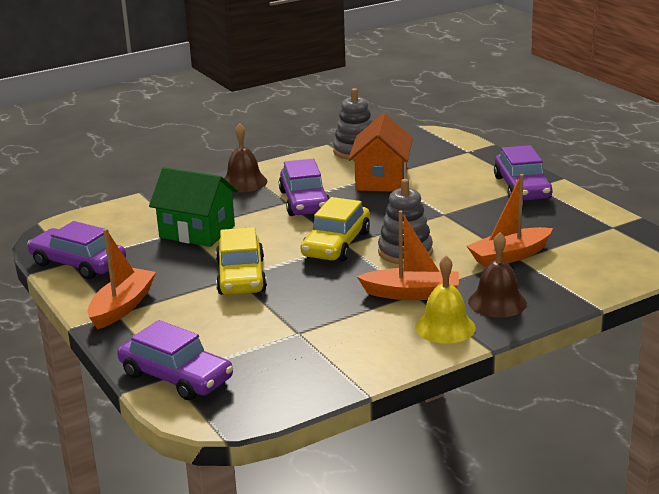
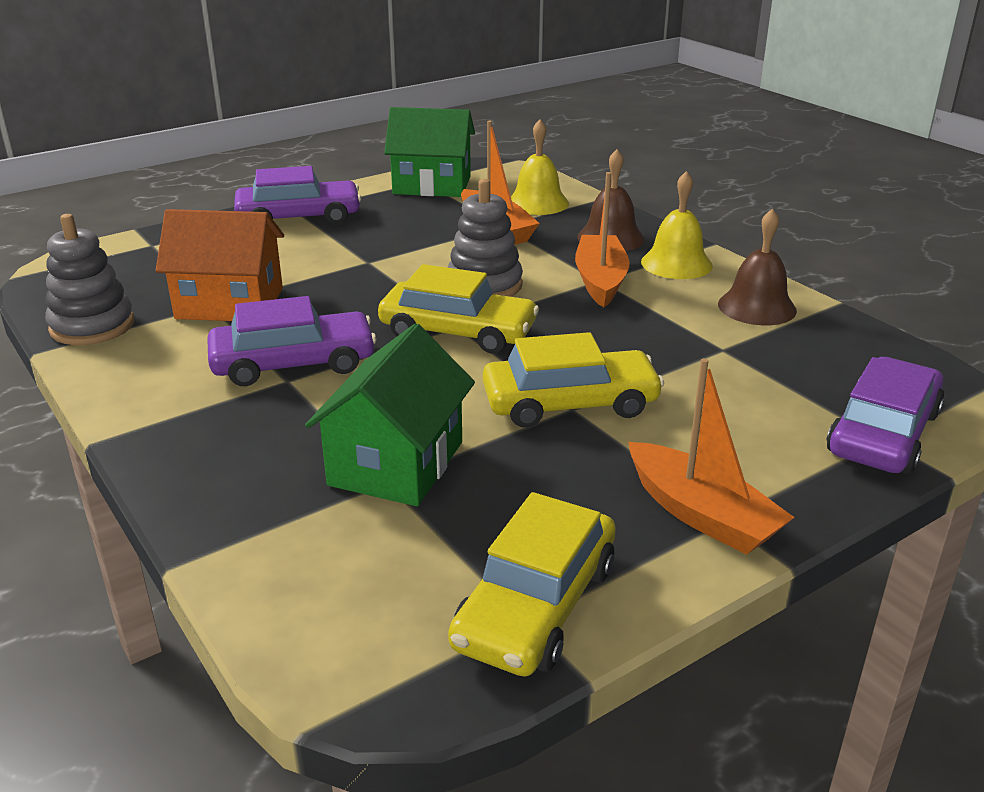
camera: 95 degrees left, 5 degrees up
purple car [27,221,126,279] -> yellow car [448,492,616,676]
orange boat [87,229,156,329] -> orange boat turned 150 degrees counterclockwise [628,358,795,555]
brown bell [224,123,267,192] -> brown bell moved to [718,209,797,325]
none -> green house [384,107,475,197]
none -> yellow bell [511,120,569,215]

